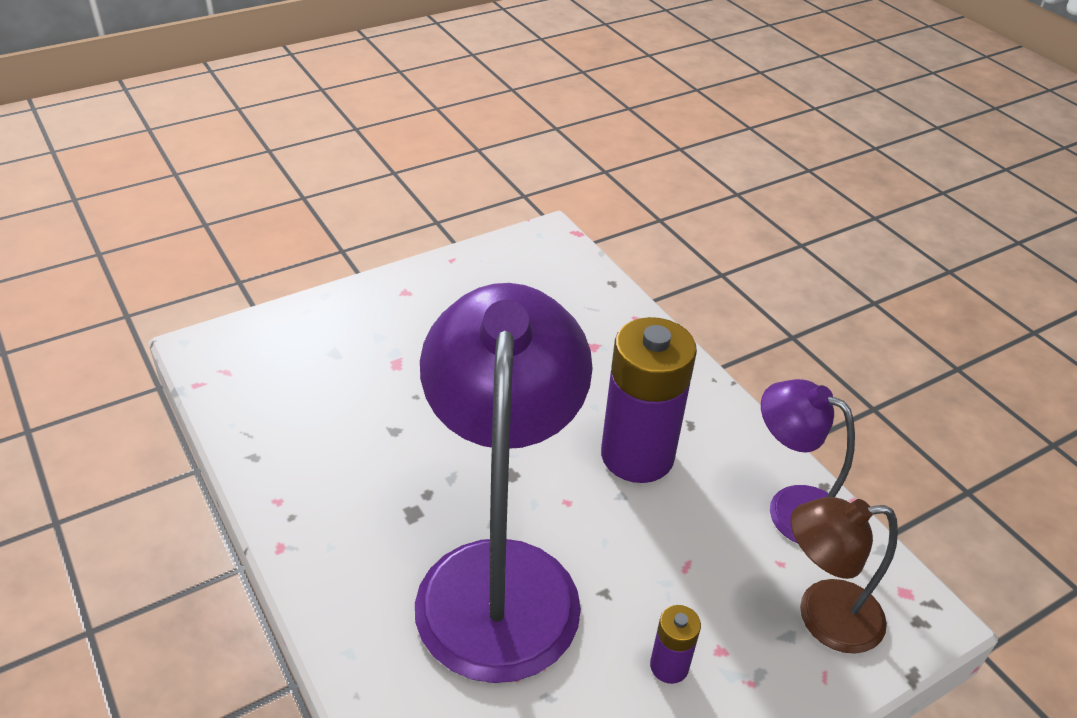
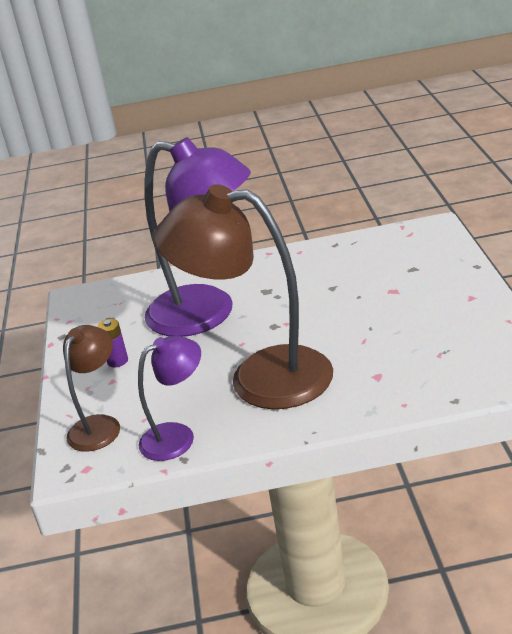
camera: 120 degrees right, 10 degrees down
purple battery [601,317,697,483] -> brown lamp [154,184,333,409]

